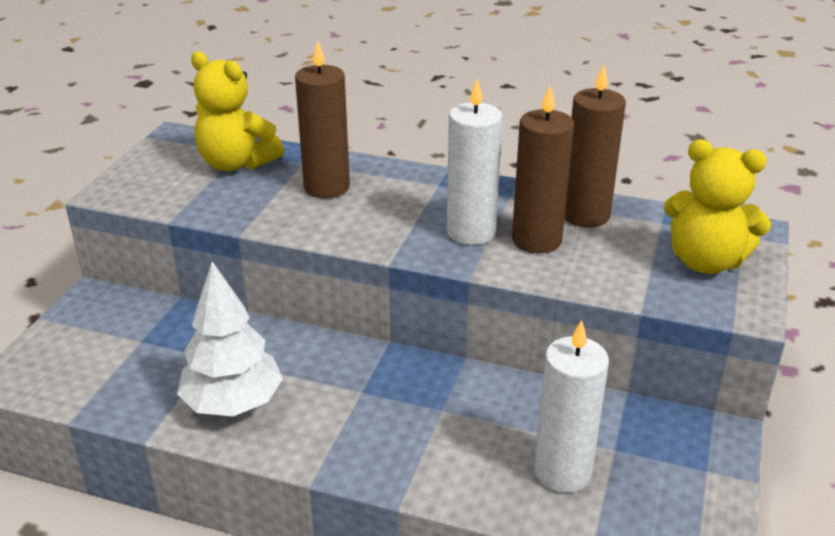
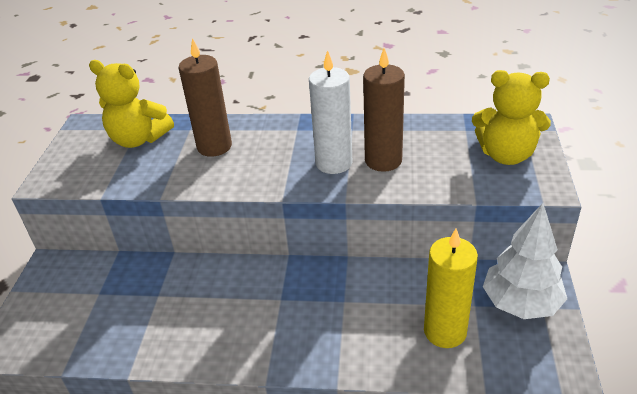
camera: 10 degrees left, 5 degrees up
white tree [177,261,283,416] -> white tree moved to [483,203,567,319]
white candle [534,320,609,493] -> yellow candle [424,228,478,348]
brown candle [565,64,626,228] -> none

